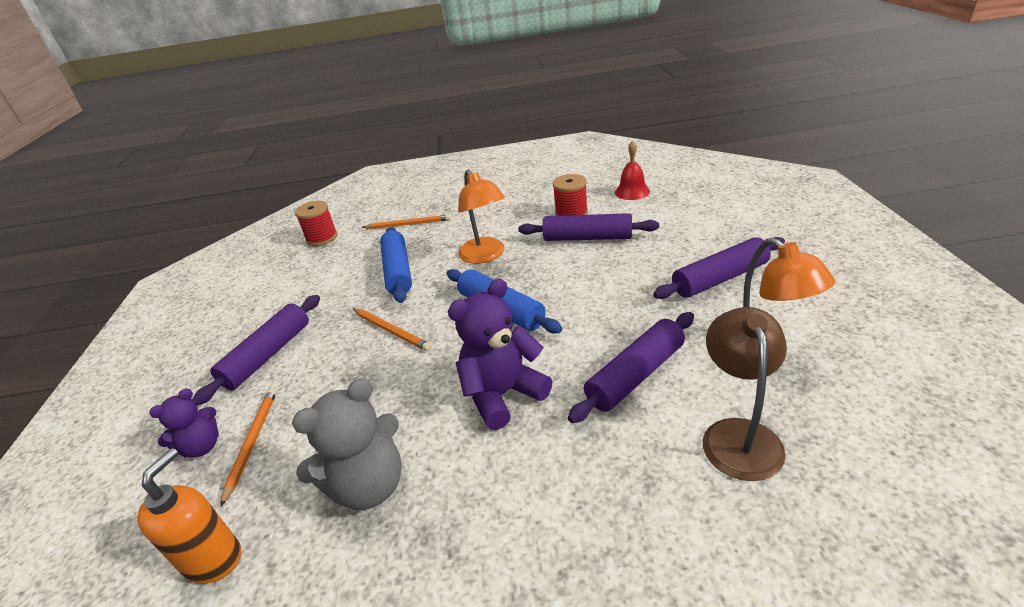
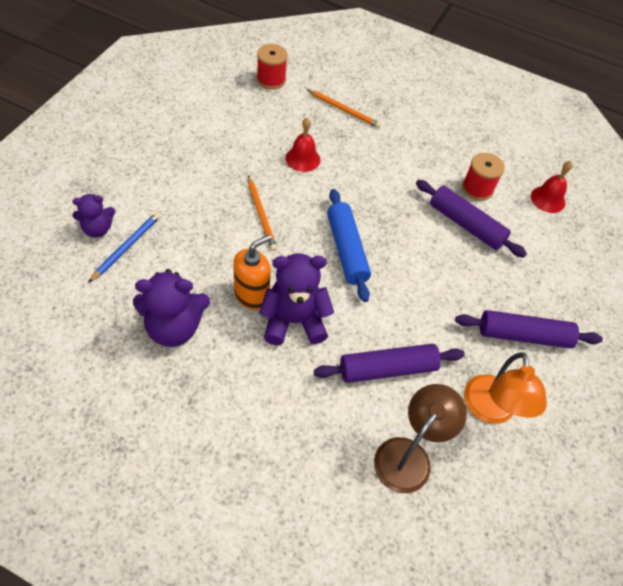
camera: 20 degrees right, 20 degrees up
orange soap dispenser [137,448,241,584] -> orange soap dispenser moved to [233,234,272,310]
purple rolling pin [193,295,320,406] -> none
orange pencil [220,388,277,507] -> blue pencil [88,212,161,283]
grey teddy bear [292,379,402,510] -> purple teddy bear [133,269,210,347]
blue rolling pin [380,227,412,303] -> red bell [286,118,320,172]
orange lamp [458,169,505,264] -> none

